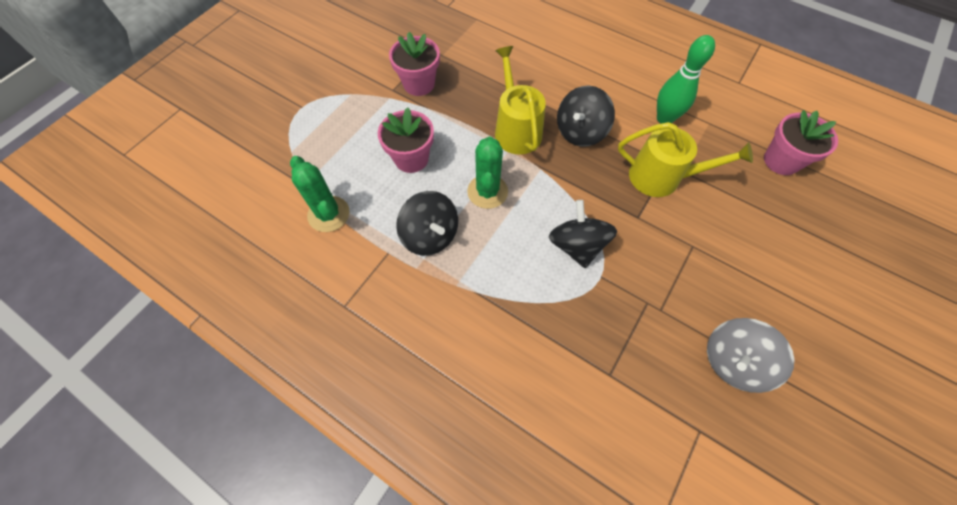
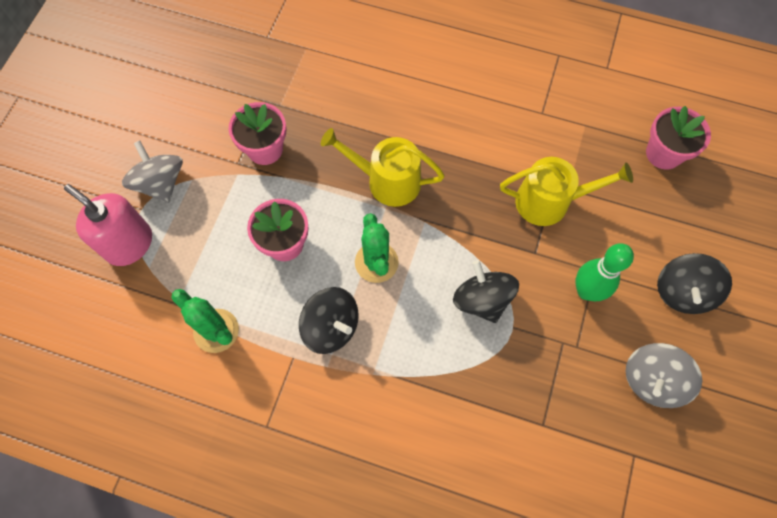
camera: 15 degrees left, 5 degrees up
yellow watering can [495,46,546,155] -> yellow watering can turned 45 degrees counterclockwise [321,128,445,207]
black spinning top [557,86,615,147] -> black spinning top moved to [657,253,732,314]
green bowling pin [657,35,715,123] -> green bowling pin moved to [575,243,634,301]
none -> pink soap dispenser [64,184,152,266]
none -> grey spinning top [122,141,183,203]

